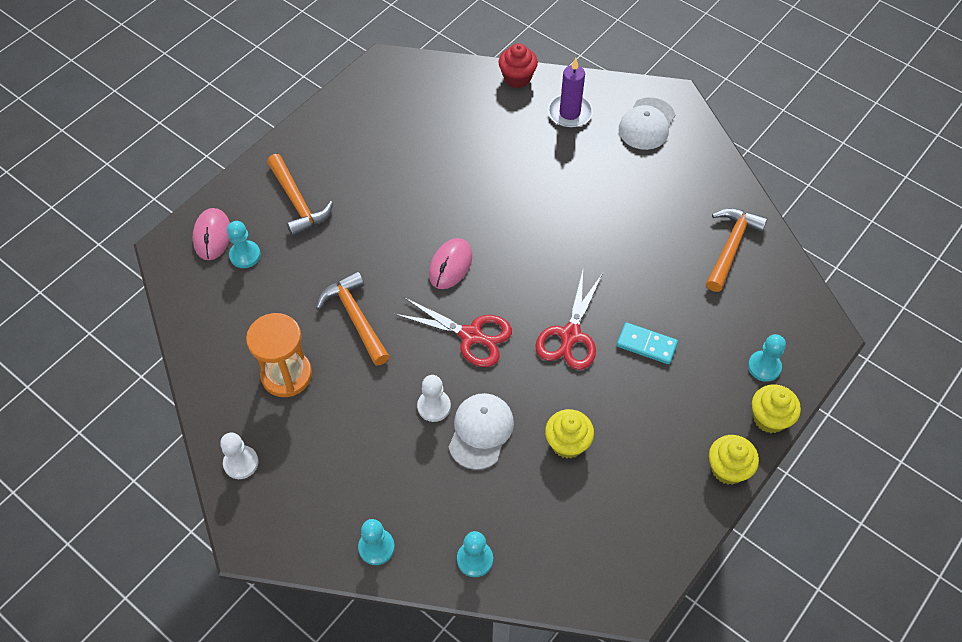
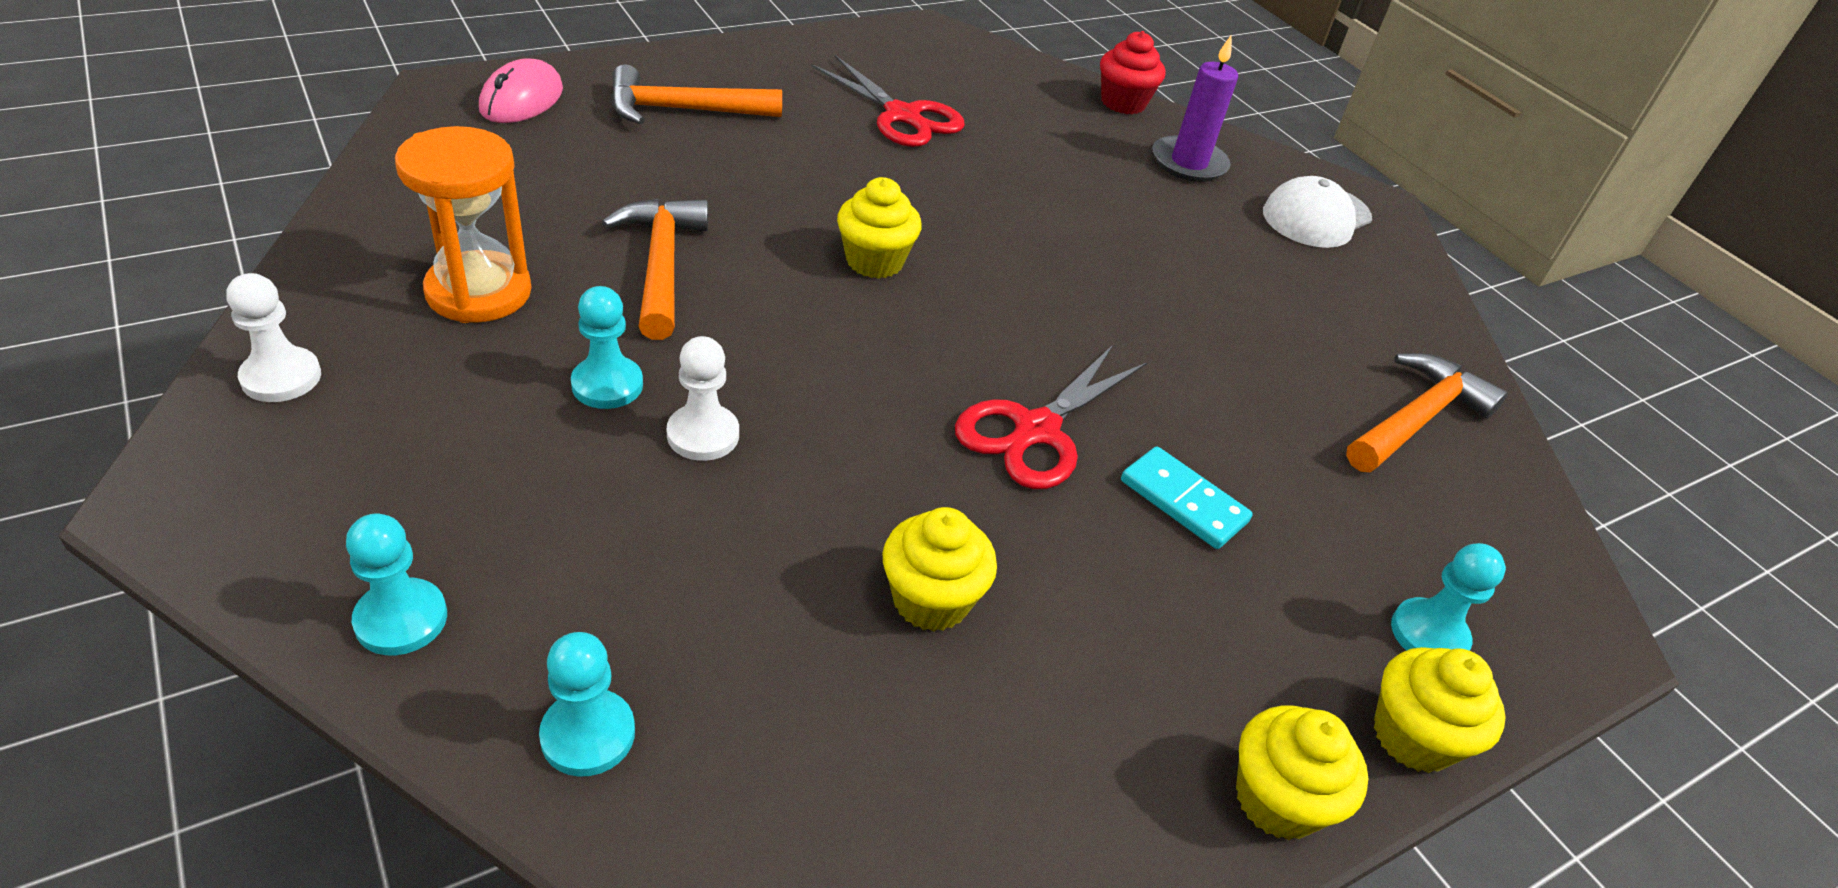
camera: 15 degrees right, 15 degrees down
turquoise pawn [227,221,261,268] -> turquoise pawn moved to [571,286,643,409]
orange hammer [267,154,333,237] -> orange hammer turned 90 degrees clockwise [611,64,782,125]
red scissors [394,297,512,367] -> red scissors moved to [811,55,965,147]
pink mouse [429,238,472,289] -> yellow cupcake [837,177,922,279]
white cap [449,393,514,470] -> none

